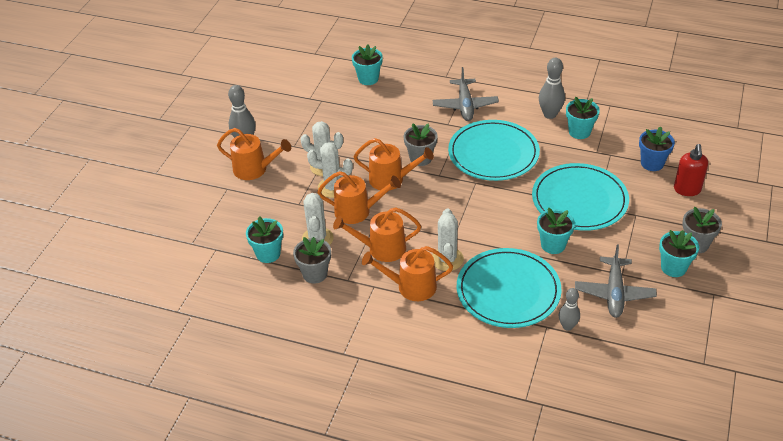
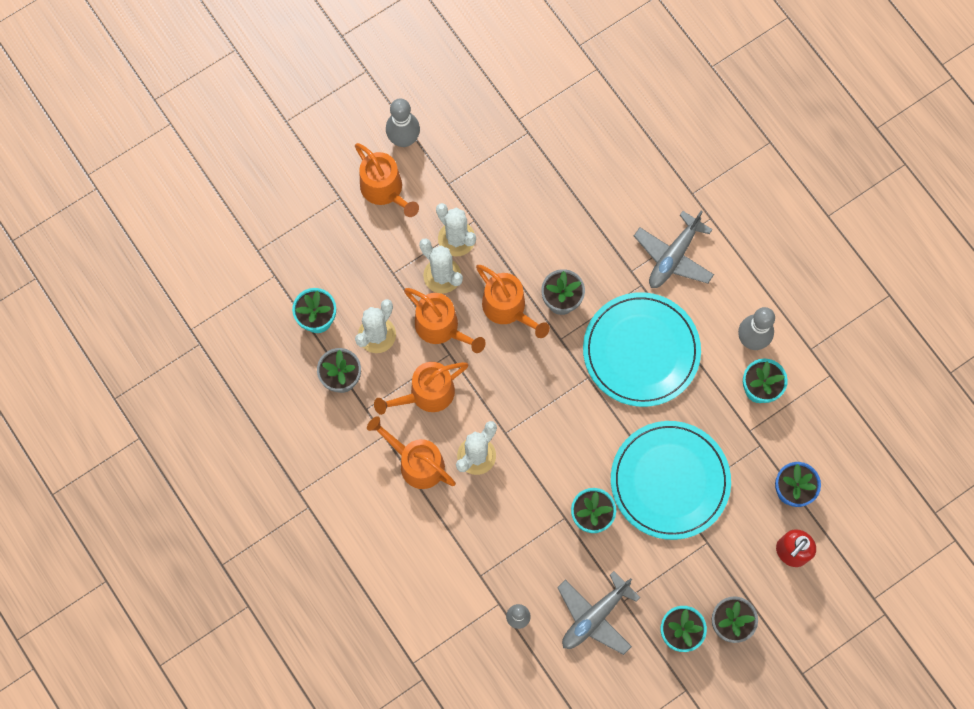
camera: 35 degrees right, 30 degrees up
orange watering can [333,207,421,262] -> orange watering can turned 60 degrees counterclockwise [374,362,468,415]
turquoise flower pot [352,44,383,85] -> none
turquoise plate [457,248,561,328] -> none

